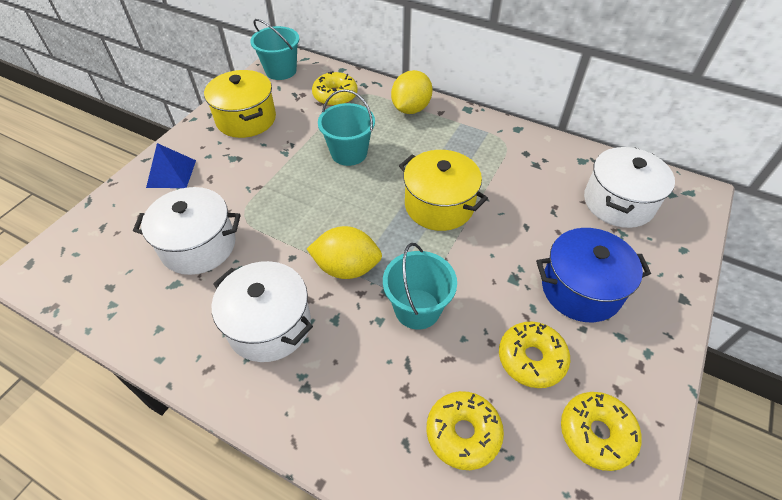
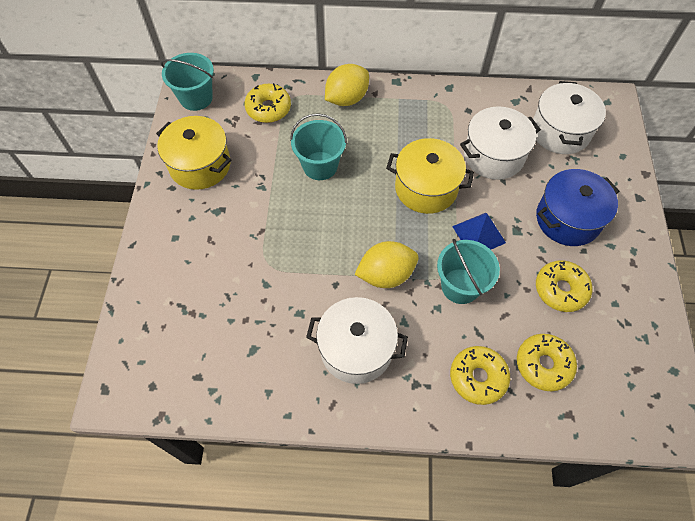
camera: 25 degrees left, 10 degrees up
white pot [133,187,241,275] -> white pot moved to [460,106,541,180]
blue pyramid [146,143,196,188] -> blue pyramid moved to [452,213,506,250]
yellow lemon [391,70,433,114] -> yellow lemon turned 45 degrees clockwise [325,64,369,106]
yellow donut [561,392,642,471] -> yellow donut moved to [450,346,510,405]

